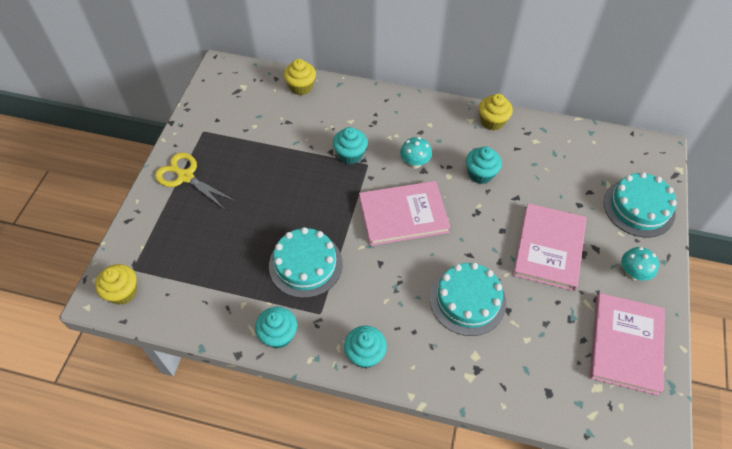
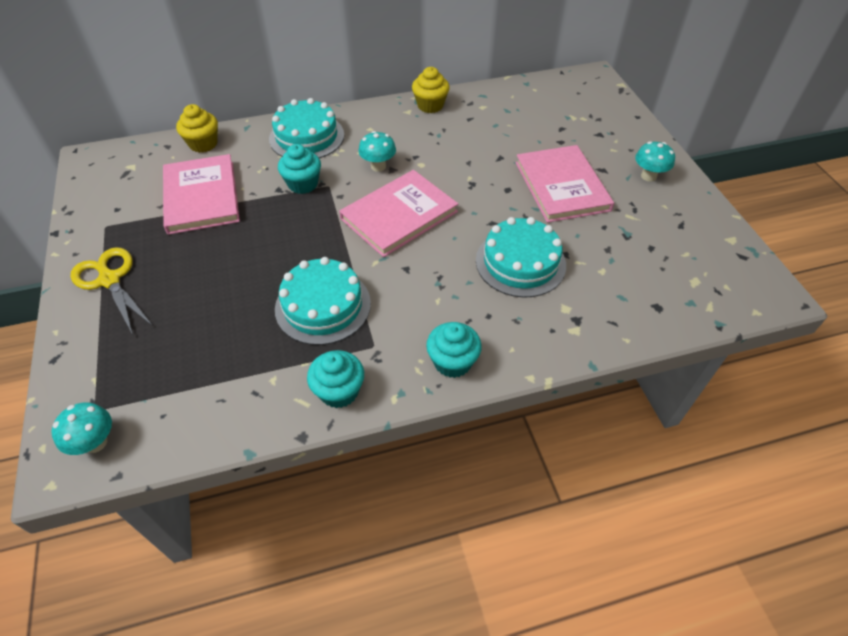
camera: 30 degrees left, 5 degrees down
yellow cupcake [95,264,137,305] -> turquoise mushroom [51,402,112,455]
yellow scissors [155,152,235,209] -> yellow scissors turned 45 degrees clockwise [71,247,153,335]
turquoise cupcake [466,147,502,184] -> none
pink book [590,293,665,395] -> pink book moved to [163,154,240,235]
turquoise cake [604,172,677,238] -> turquoise cake moved to [269,98,344,158]

